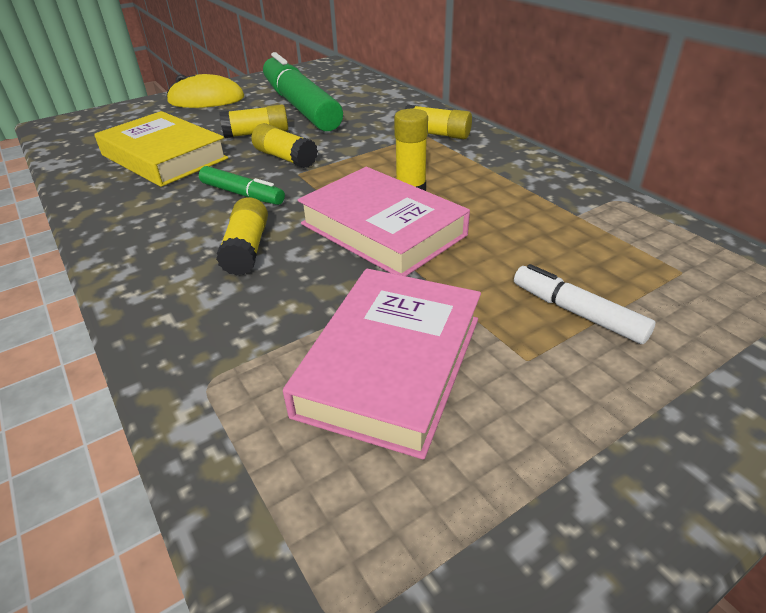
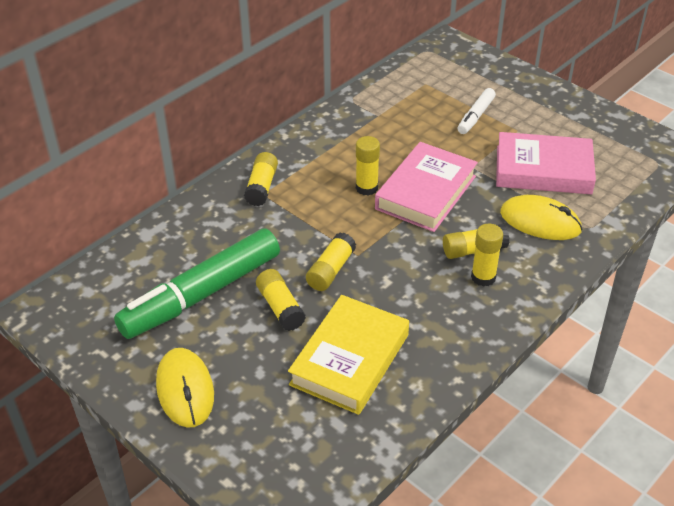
camera: 105 degrees left, 5 degrees up
green marker [199,166,285,205] -> none
none -> yellow glue stick [471,223,503,287]
none -> yellow mouse [500,195,583,240]

